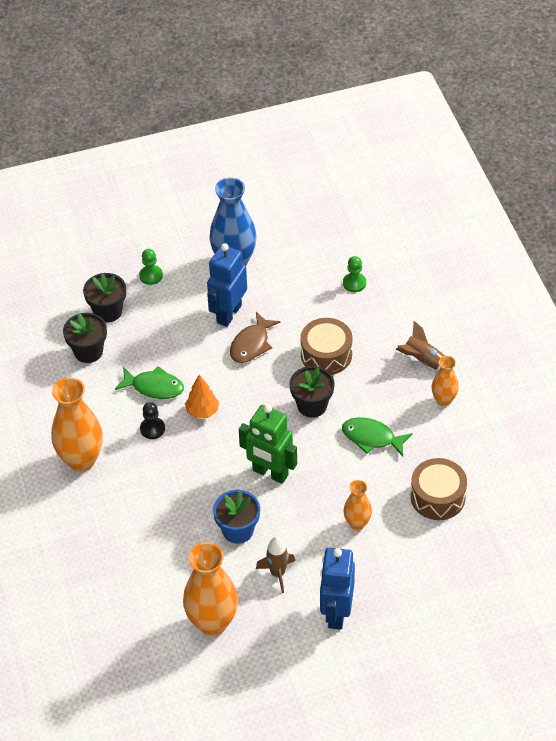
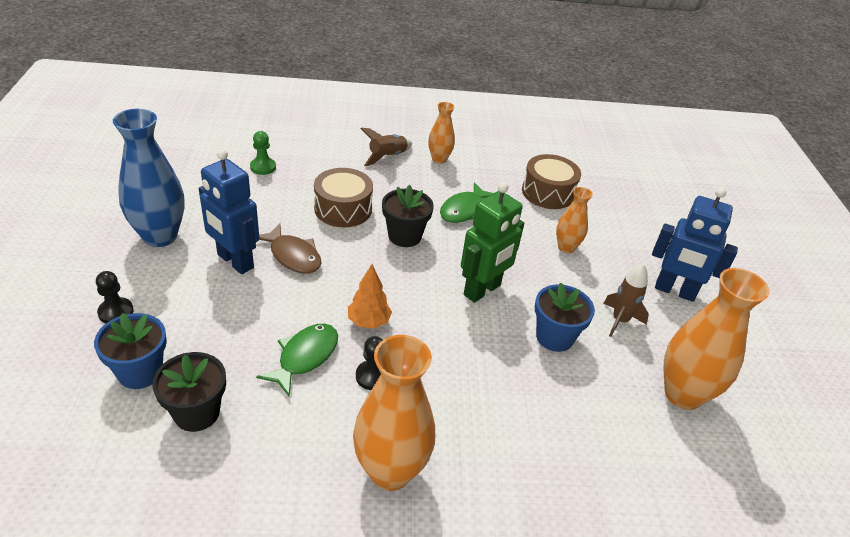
camera: 80 degrees left, 10 degrees down
black flower pot [83,273,126,323] -> blue flower pot [94,313,167,389]
green pawn [139,249,163,285] -> black pawn [96,271,134,323]

